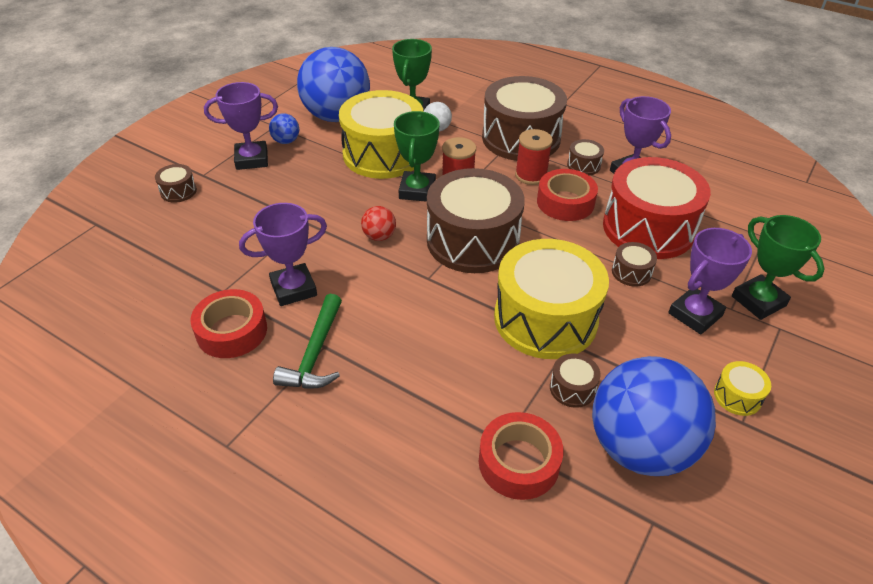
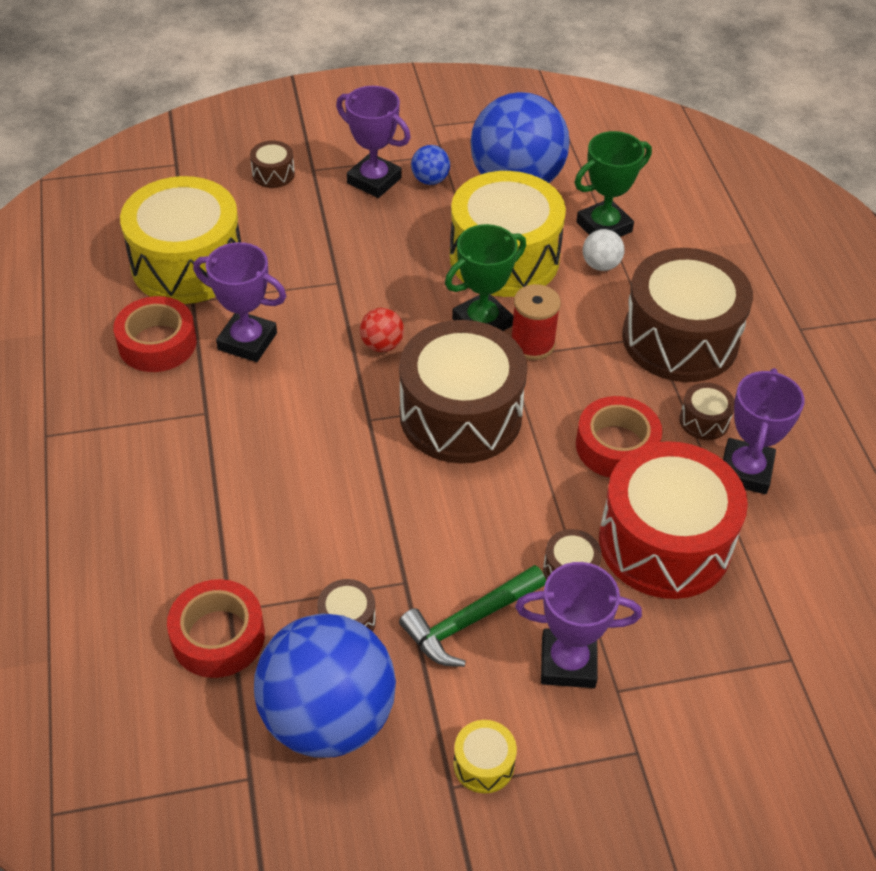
camera: 45 degrees right, 5 degrees up
green hammer [273,294,342,389] -> green hammer moved to [399,565,546,667]
yellow drum [494,239,609,359] -> yellow drum moved to [120,176,241,304]
red spool [515,129,553,185] -> none
green trophy [732,215,824,320] -> none

